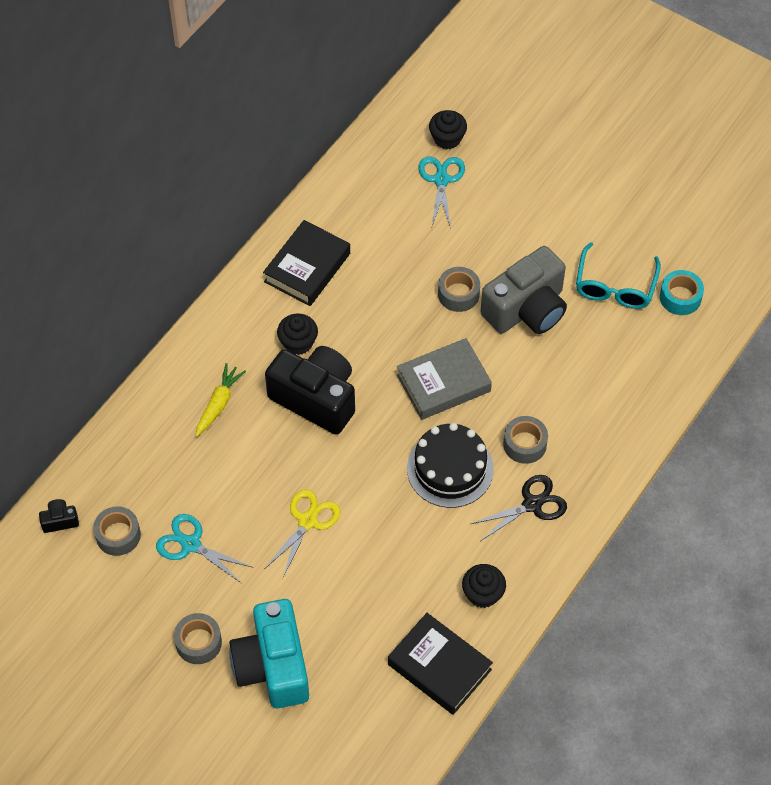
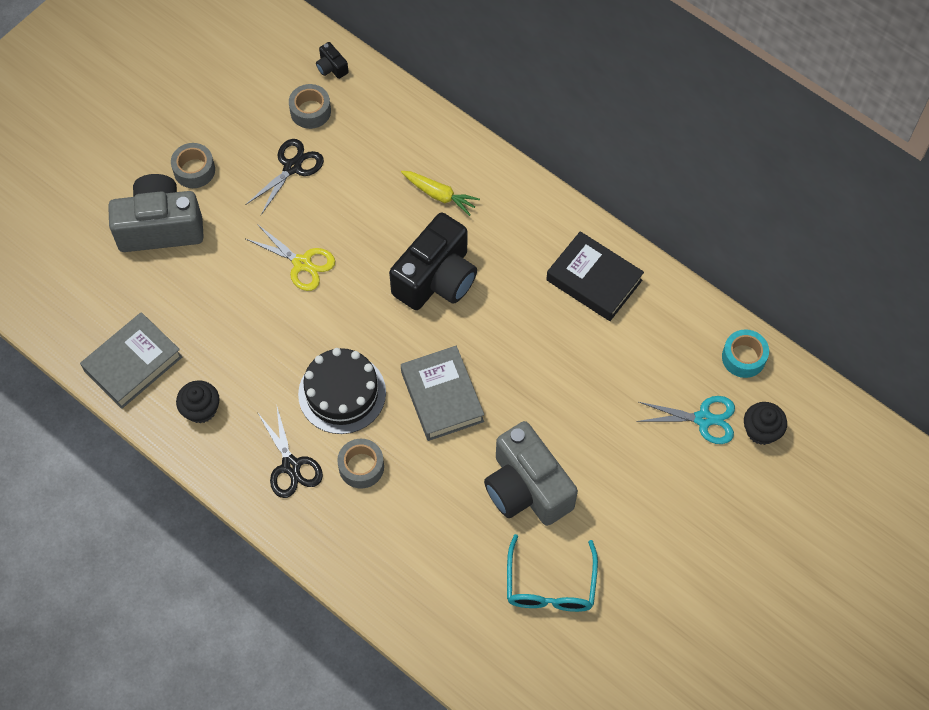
camera: 95 degrees right, 5 degrees up
black camera [39,499,79,533] -> black camera turned 150 degrees clockwise [316,42,349,79]
turquoise scissors [156,514,252,584] -> black scissors [245,139,324,215]
turquoise camera [229,599,309,708] -> grey camera [108,174,204,252]
black cupcake [277,313,318,355] -> none
black book [388,613,493,715] -> grey book [80,312,182,409]
grey tape [438,267,480,312] -> none
turquoise glasses [576,242,661,309] -> turquoise glasses turned 105 degrees counterclockwise [507,534,598,612]
turquoise tape [660,270,704,315] -> turquoise tape moved to [722,329,769,378]

